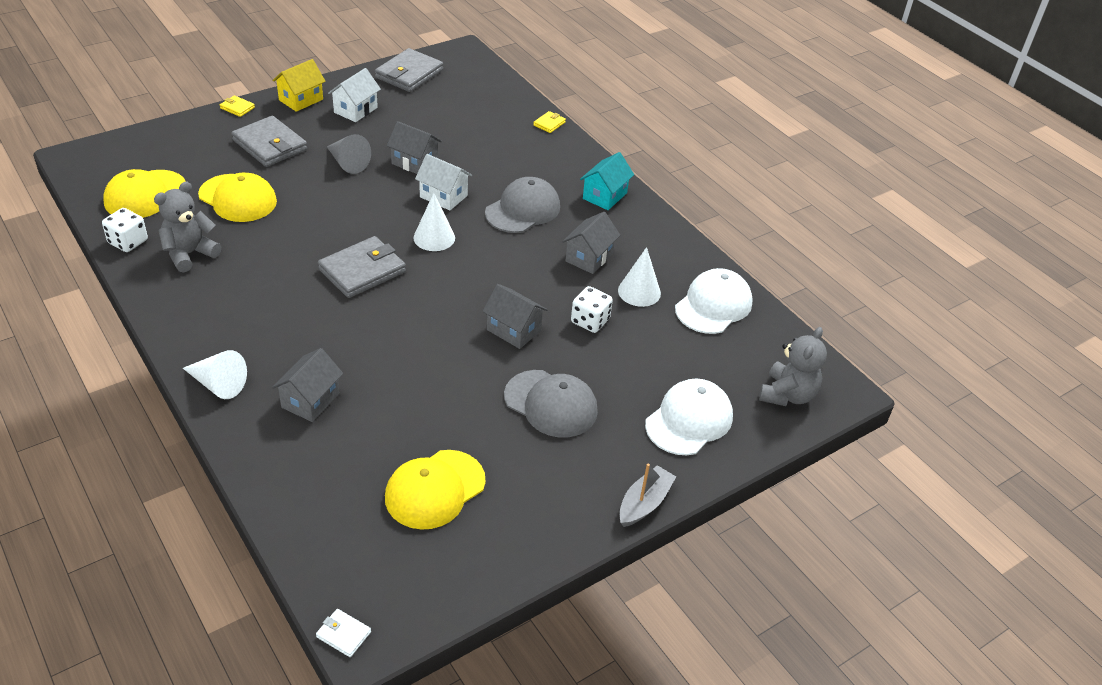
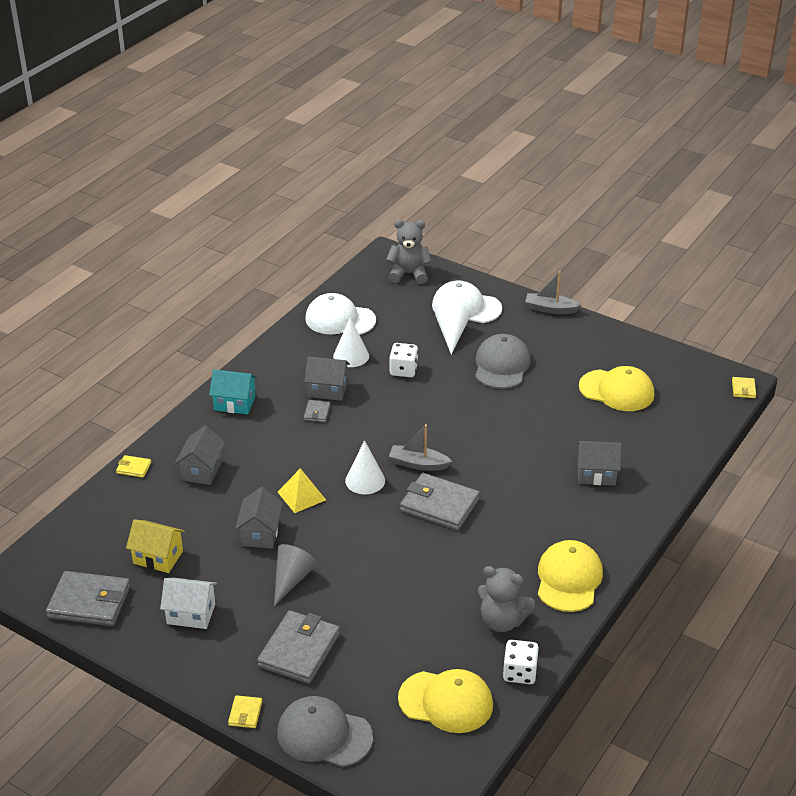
camera: 110 degrees left, 5 degrees down
white cone [183,350,247,399] -> white cone moved to [435,305,470,355]
yellow cap [198,173,277,222] -> yellow cap moved to [538,540,603,612]
yellow house [272,59,326,112] -> yellow house moved to [126,519,185,573]
white wallet [316,609,371,657] -> yellow wallet [732,377,756,398]
white house [415,154,472,211] -> yellow pyramid [278,468,326,513]
grey house [482,284,548,349] -> grey house moved to [175,426,225,485]
grey cap [485,177,560,233] -> grey cap moved to [277,696,373,767]
none -> grey wallet [304,400,330,422]
none -> grey boat [389,424,452,471]

